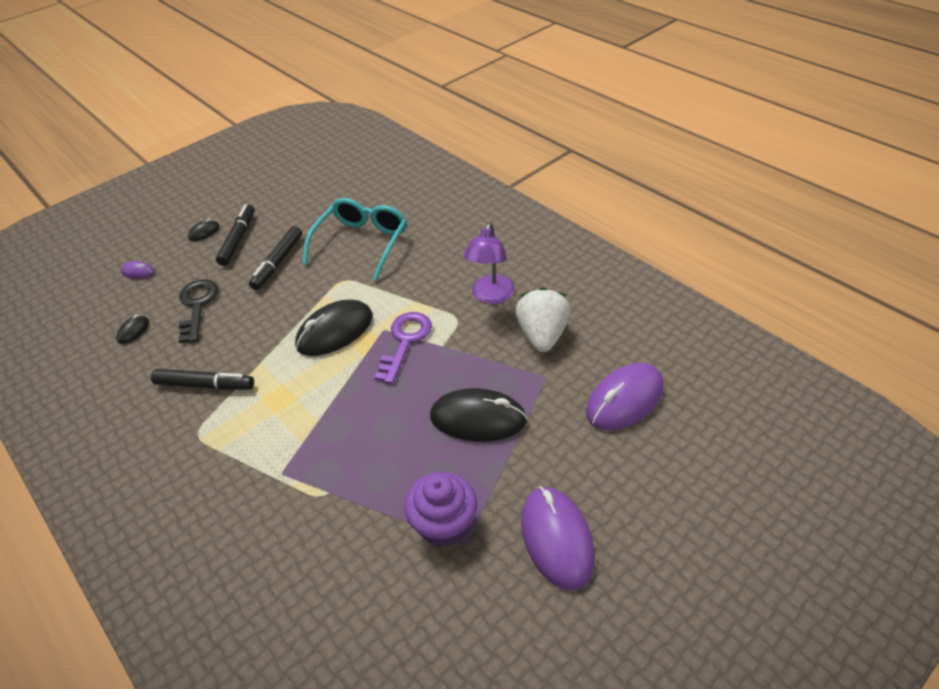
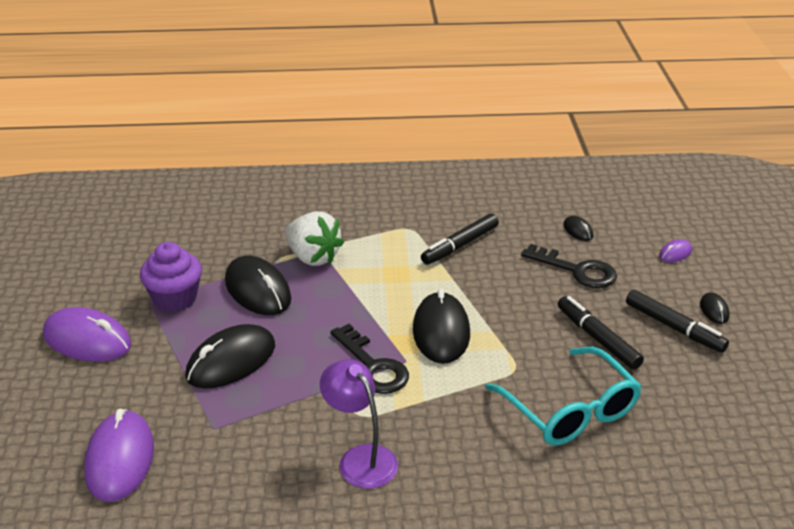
camera: 125 degrees right, 10 degrees down
purple key [374,312,432,384] -> black key [331,324,409,394]
white strawberry [516,287,571,352] -> white strawberry moved to [285,211,344,266]
none -> black mouse [225,256,291,315]

